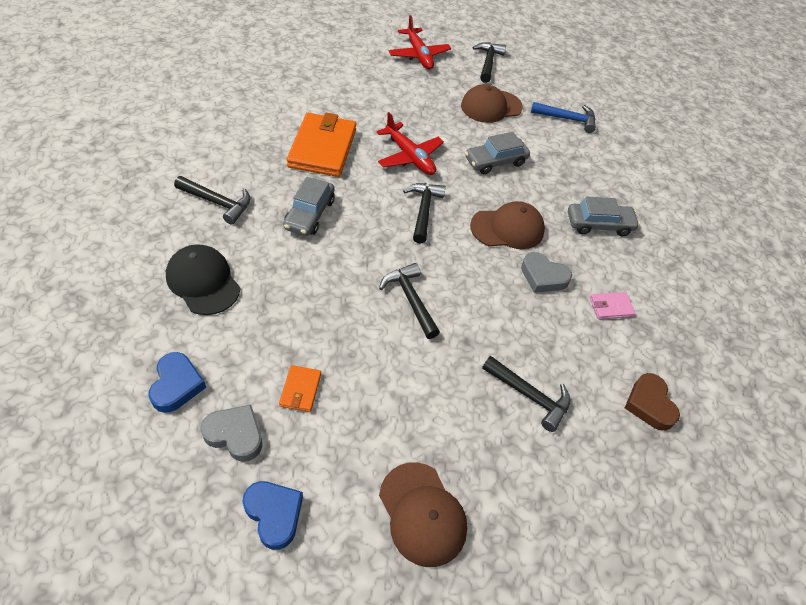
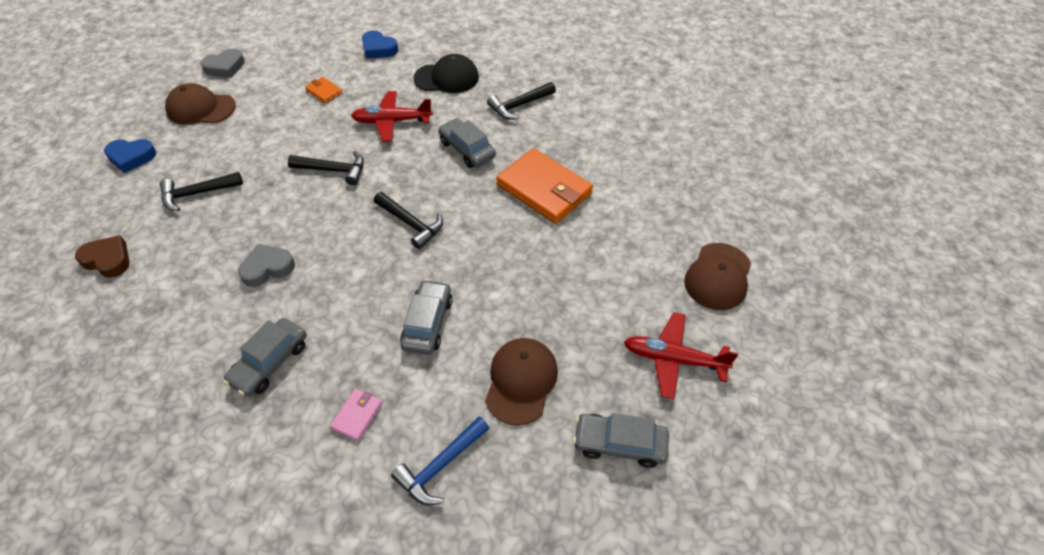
camera: 130 degrees right, 0 degrees up
grey heart [200,405,262,462] -> grey heart moved to [201,49,245,78]
blue heart [242,481,303,550] -> blue heart moved to [104,139,156,173]
red plane [377,112,444,175] -> red plane moved to [351,91,433,142]
brown cap [470,201,545,249] -> brown cap moved to [684,243,751,310]
black hammer [472,42,506,83] -> grey car [573,413,669,468]
pink wallet [590,292,636,319] -> pink wallet moved to [330,389,383,441]

